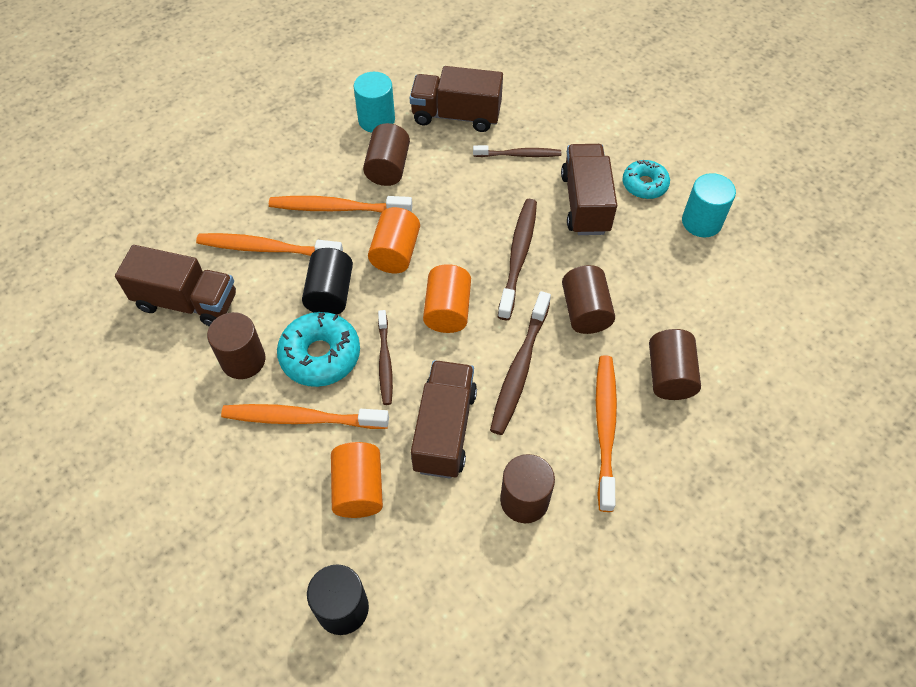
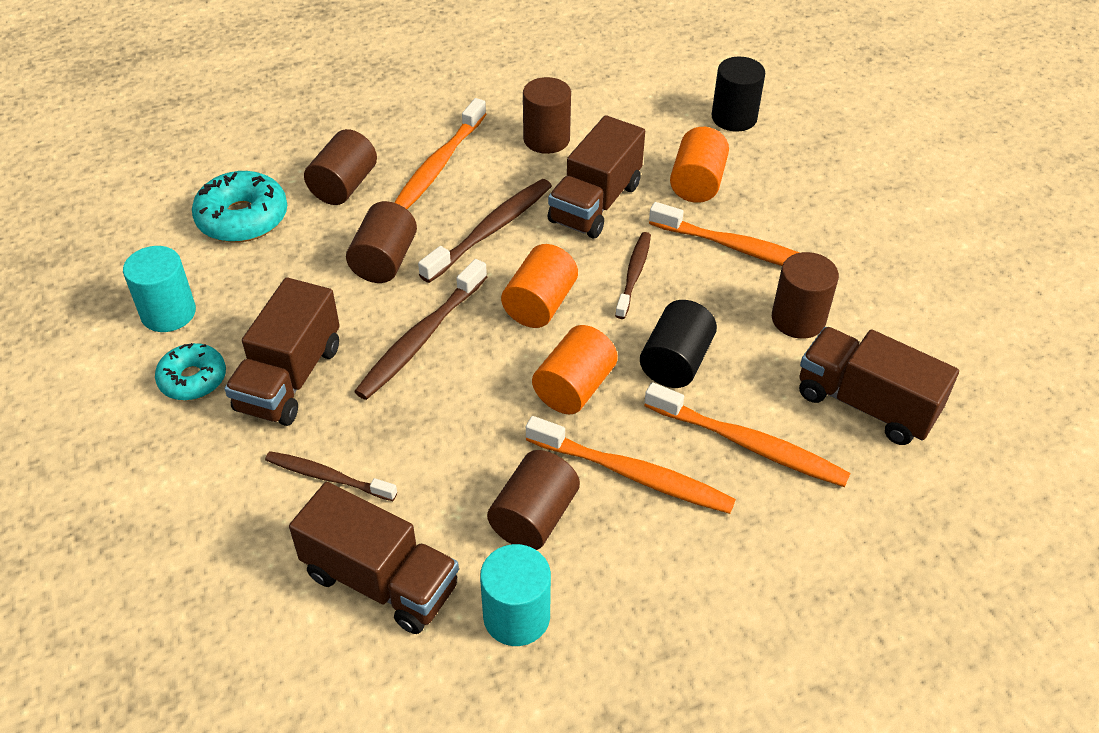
camera: 160 degrees left, 10 degrees down
turquoise donut [277,312,360,387] -> turquoise donut moved to [192,171,287,243]

